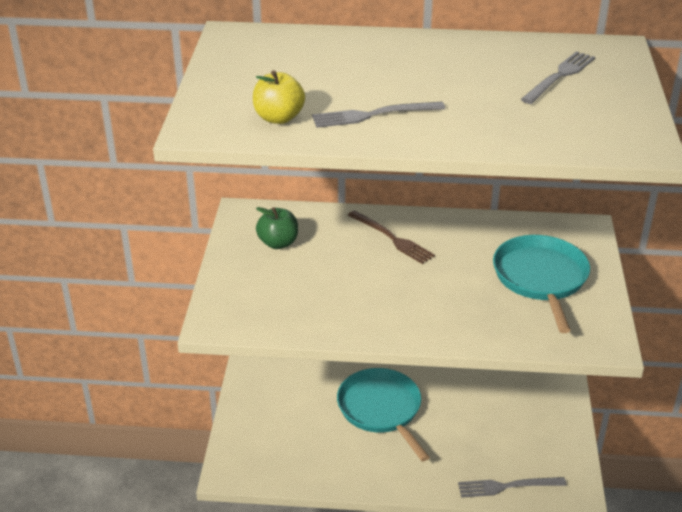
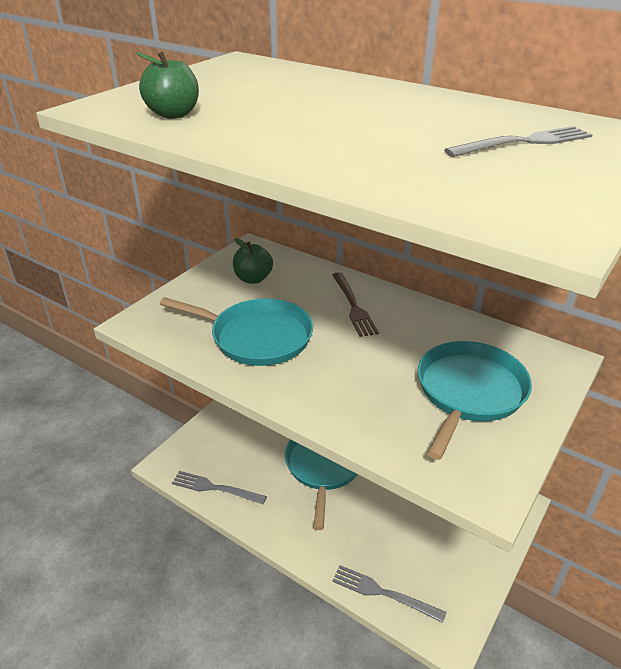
camera: 30 degrees right, 0 degrees up
yellow apple [253,70,305,124] -> green apple [136,52,199,119]
grey fork [312,102,445,128] -> grey fork moved to [172,471,267,505]
none -> turquoise pan [160,297,313,366]

